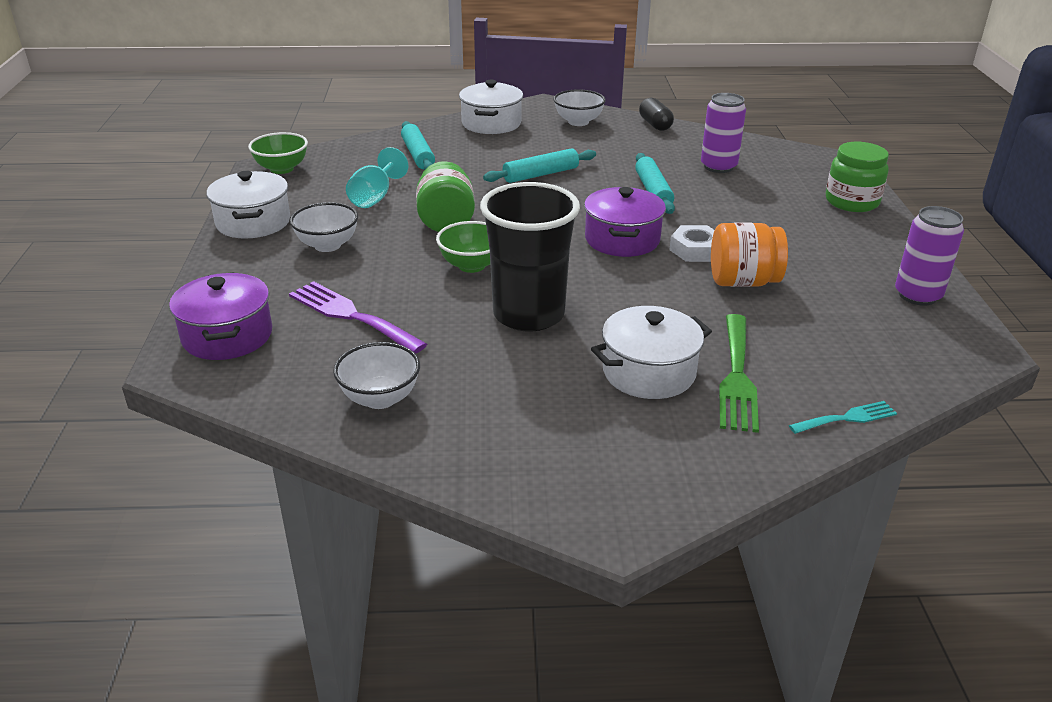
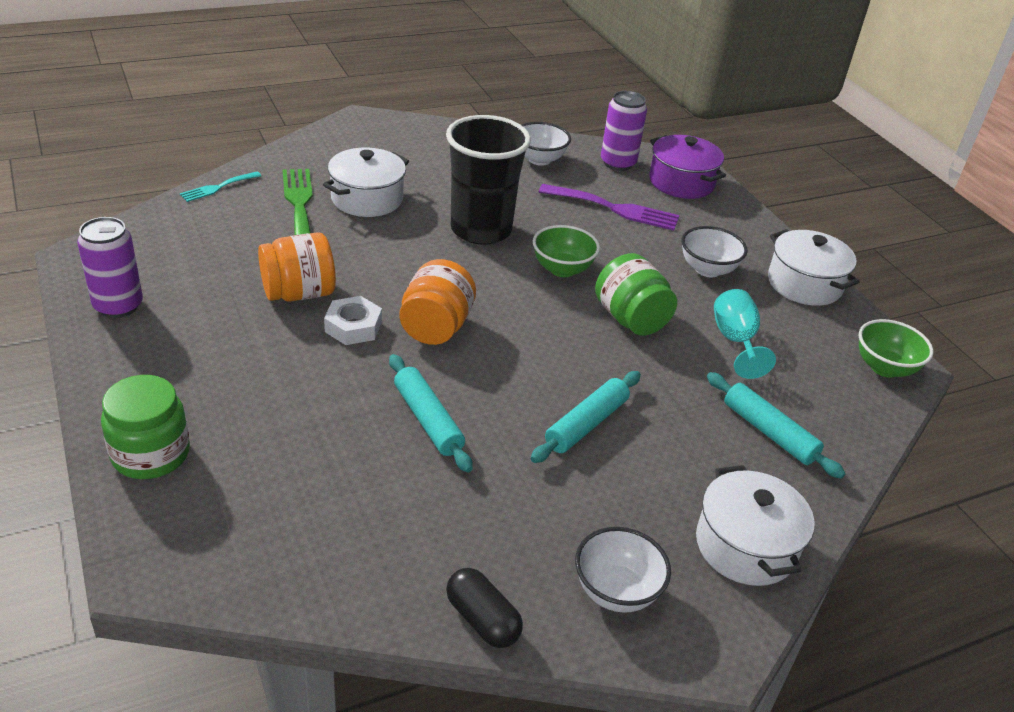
camera: 155 degrees right, 5 degrees up
purple pot [584,187,666,257] -> orange jar [399,259,476,345]
purple can [701,93,746,173] -> purple can moved to [601,91,647,171]

